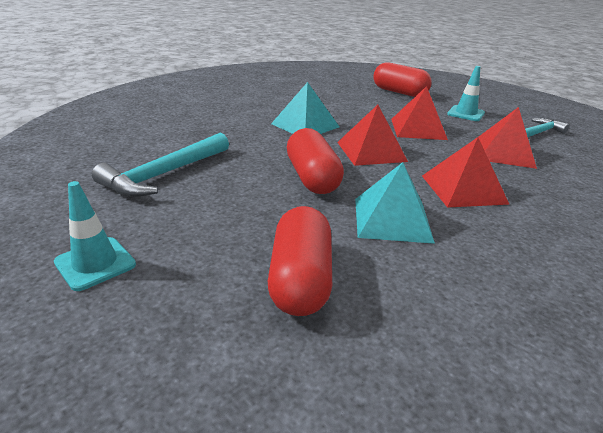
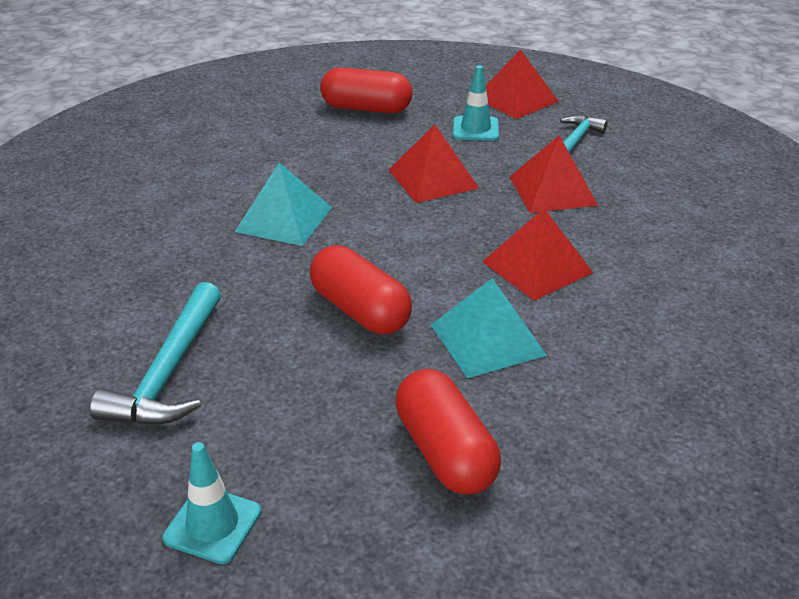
camera: 25 degrees left, 5 degrees up
red pyramid [337,105,408,166] -> red pyramid moved to [486,49,559,119]

